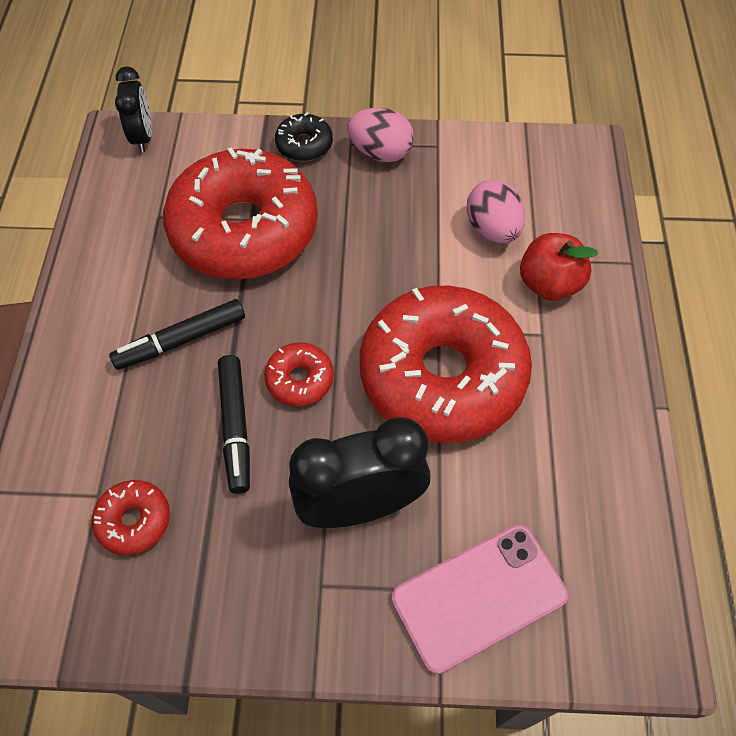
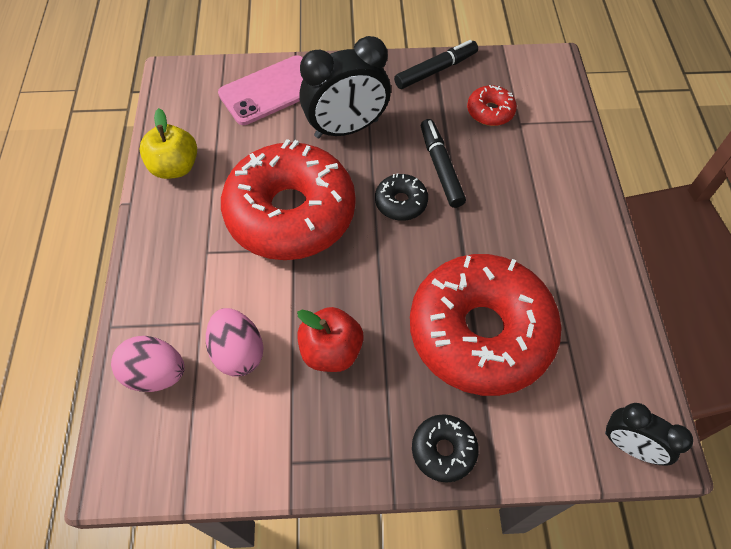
camera: 175 degrees right, 0 degrees up
black marker [109,299,245,370] -> black marker moved to [394,40,478,89]
black clock [115,67,152,153] -> black clock turned 45 degrees counterclockwise [605,403,693,466]
red donut [264,342,334,406] -> black donut [375,173,428,221]
pink egg [347,108,414,162] -> pink egg moved to [111,336,184,392]
red apple [520,233,598,301] -> red apple moved to [297,307,364,372]
none -> yellow apple [139,108,197,179]

